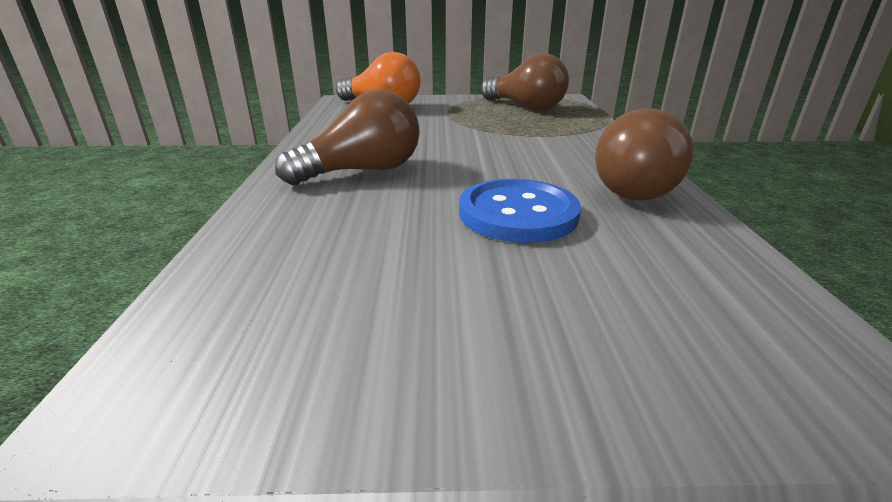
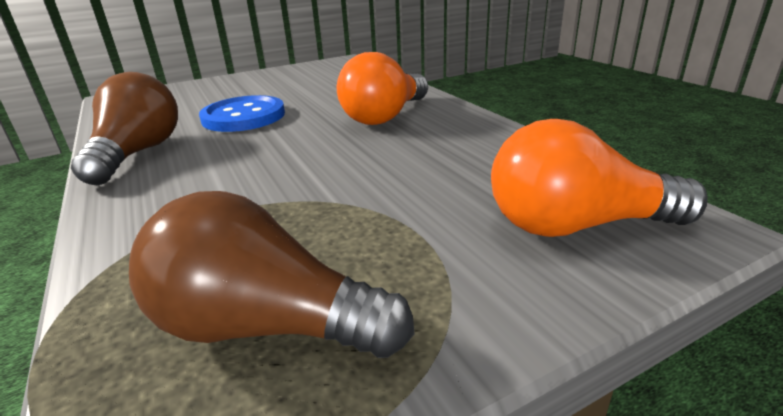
camera: 155 degrees right, 0 degrees up
brown light bulb [275,90,420,185] -> orange light bulb [336,52,428,125]

